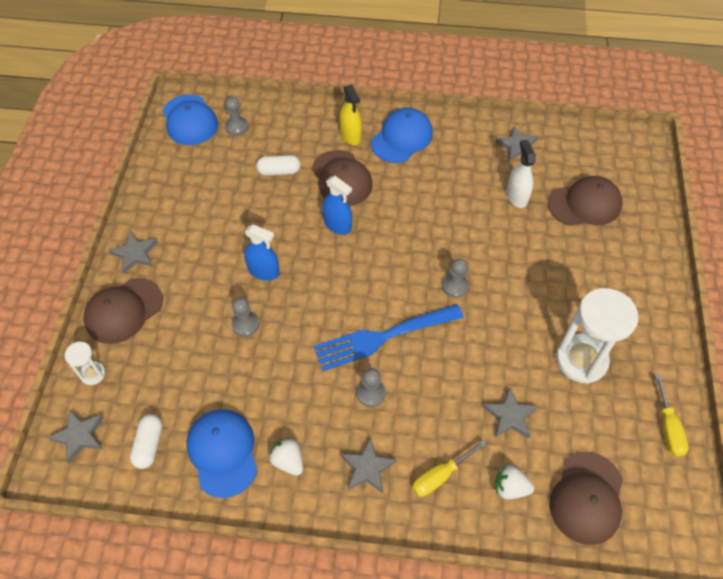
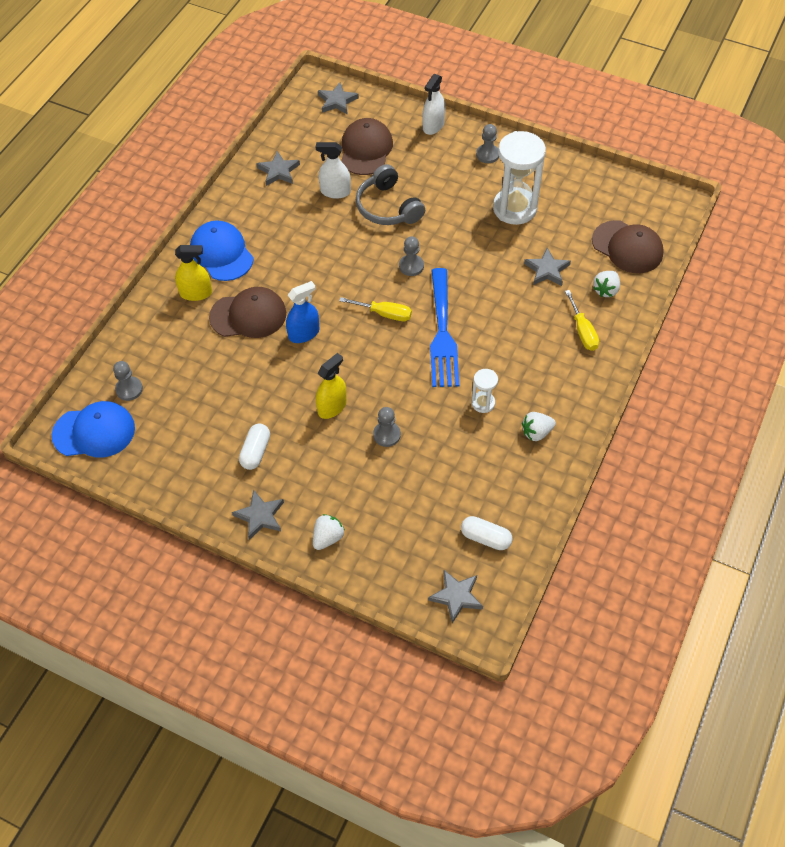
camera: 70 degrees left, 0 degrees up
white hourglass [65,341,106,385] -> white hourglass moved to [472,369,498,413]
brown cap [83,278,163,344] -> white strawberry [313,514,345,550]
blue cap [187,409,257,498] -> none
blue spray bottle [244,224,280,281] -> yellow spray bottle [316,353,347,419]
white capsule [256,155,301,176] -> white capsule moved to [239,423,270,470]
grey star [341,437,397,493] -> grey star moved to [318,83,359,115]
grey pawn [357,368,385,407] -> grey pawn moved to [476,124,499,163]
yellow screwdriver [655,374,689,457] -> yellow screwdriver moved to [339,297,412,321]
none -> grey headphones [356,164,425,225]
none -> white spray bottle [422,74,445,135]

